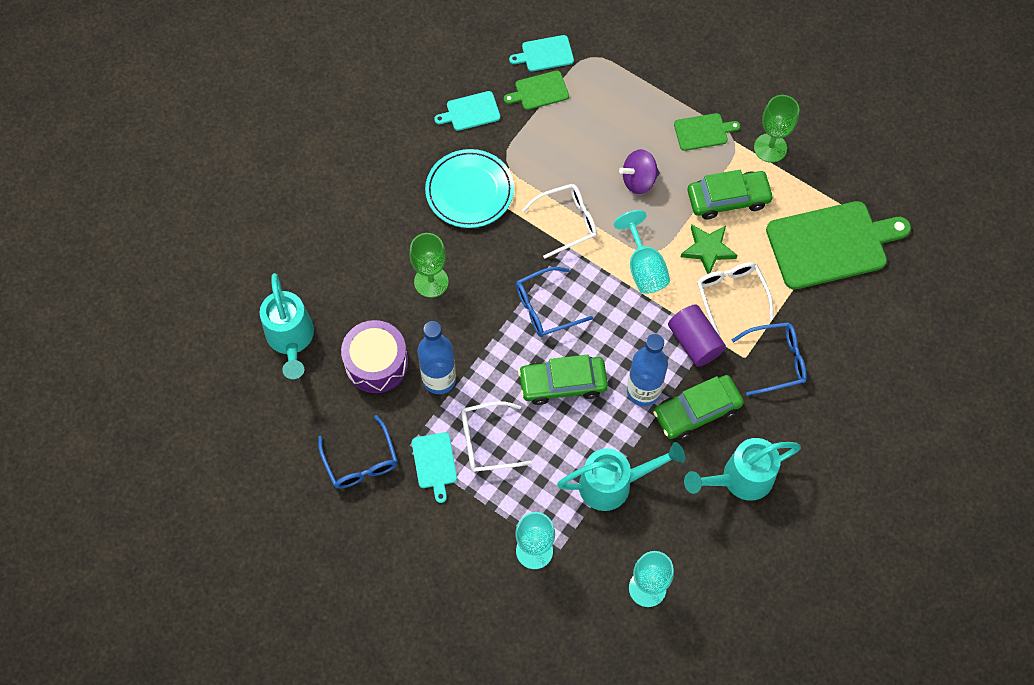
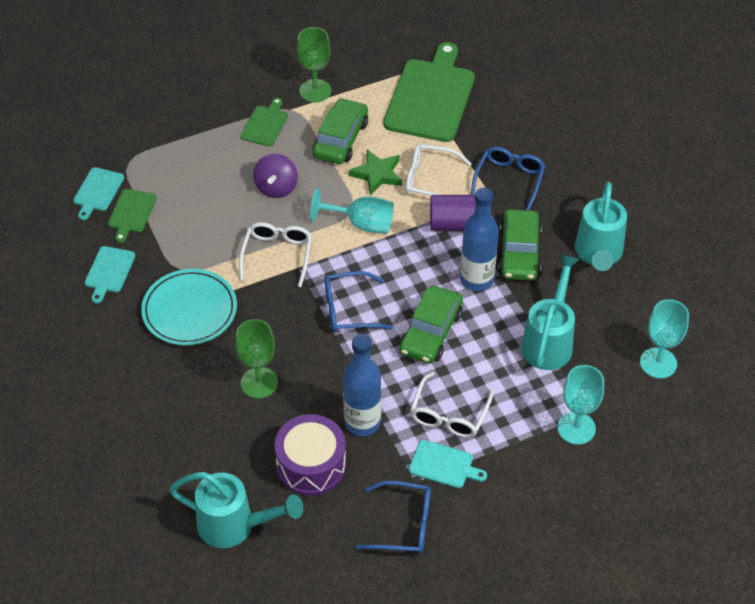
camera: 60 degrees left, 15 degrees down
blue glasses [516,267,593,337] -> blue glasses turned 75 degrees clockwise [324,271,393,332]

